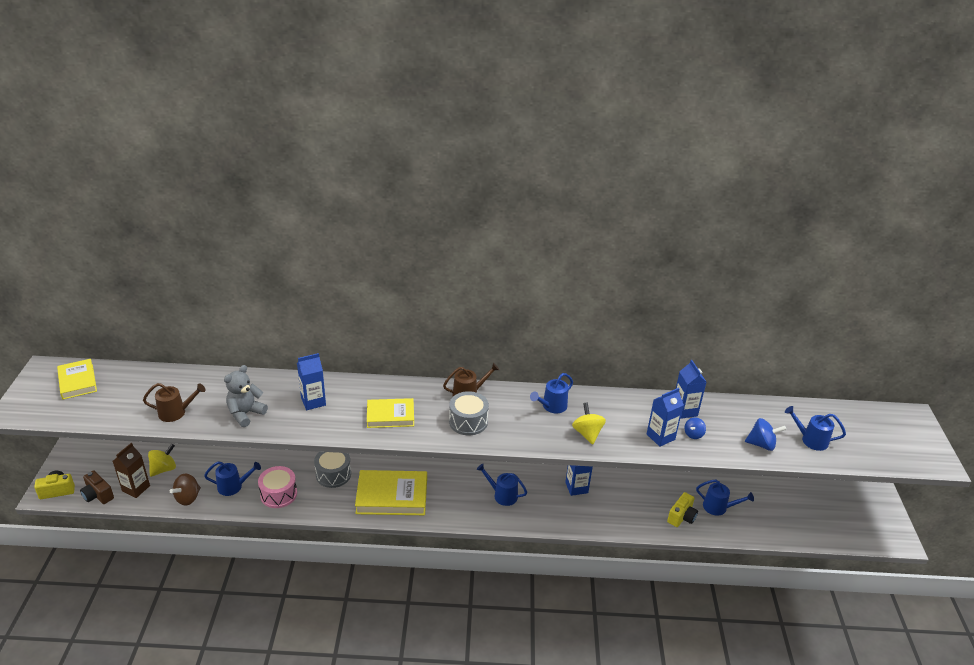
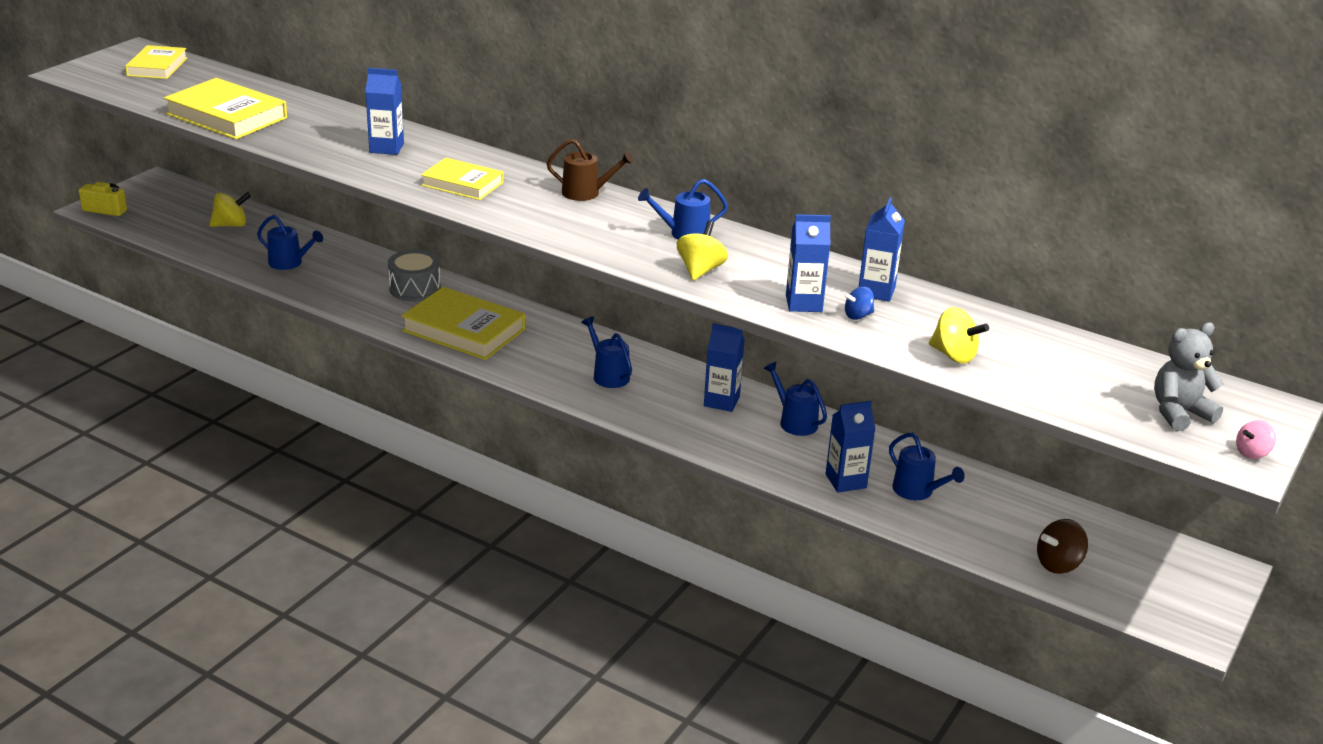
camera: 30 degrees right, 5 degrees down
brown camera [80,471,114,504] -> none
brown carton [113,443,150,498] -> none
brown watering can [143,383,205,422] -> yellow book [164,78,287,139]
brown spinning top [170,473,201,506] -> brown spinning top moved to [1037,519,1088,574]
grey teddy bear [224,365,268,427] -> grey teddy bear moved to [1154,323,1224,431]
pink drum [258,466,297,508] -> none
grey drum [449,391,489,435] -> none
yellow camera [667,492,698,527] -> blue carton [826,401,876,493]
blue spinning top [745,418,787,451] -> yellow spinning top [929,307,989,364]
blue watering can [785,406,846,451] -> blue watering can moved to [764,362,827,436]
none -> pink spinning top [1236,420,1276,459]

